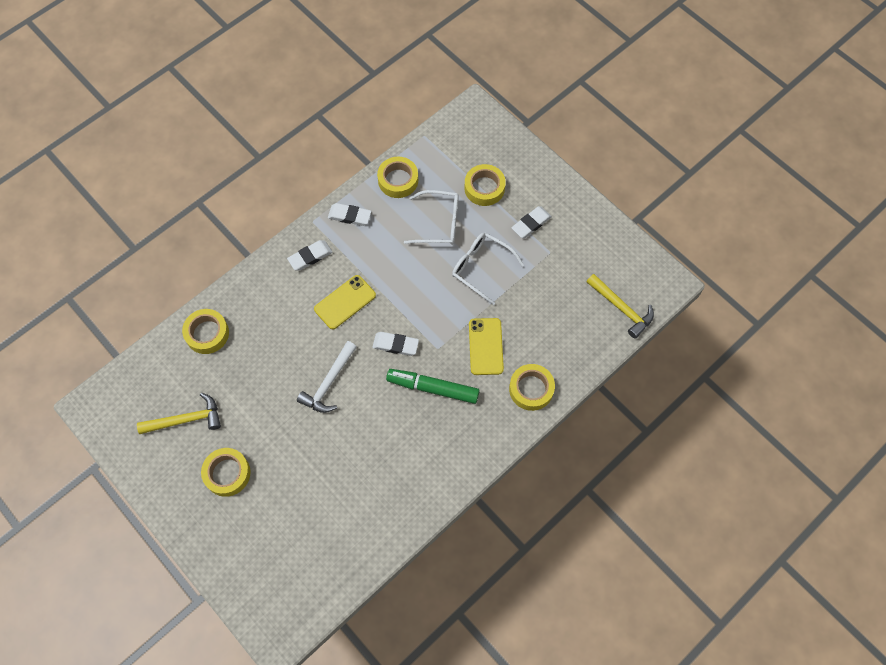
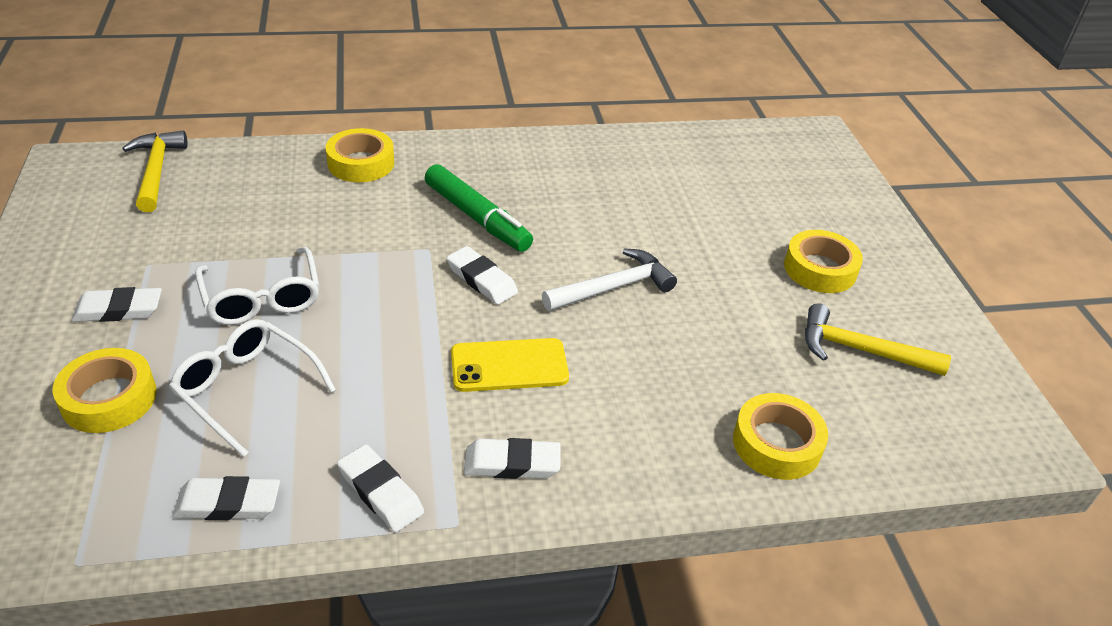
camera: 150 degrees left, 25 degrees down
yellow tape [377,157,418,198] -> white eraser [172,476,280,520]
yellow phone [469,318,504,375] -> none

